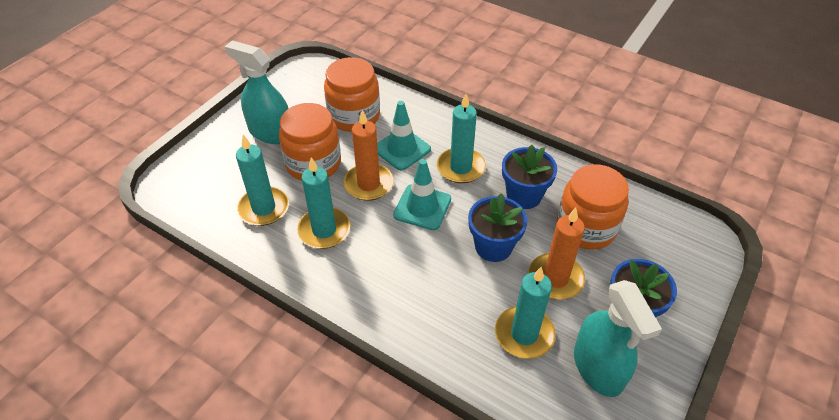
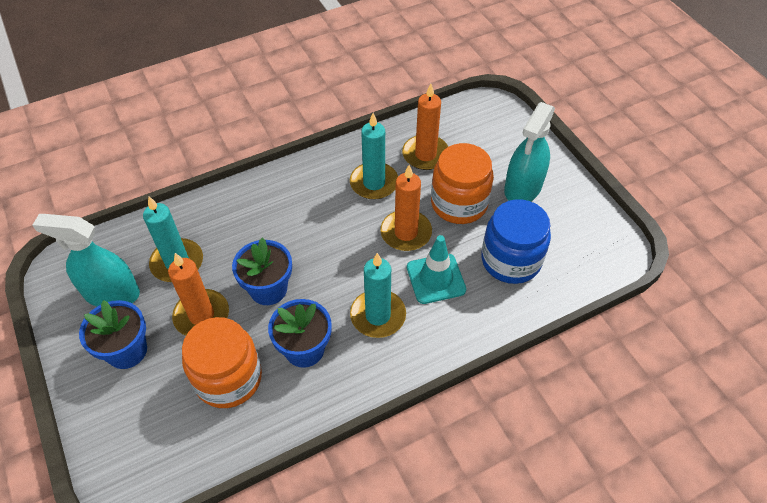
camera: 120 degrees right, 5 degrees up
turquoise spray bottle [224,41,289,144] -> turquoise spray bottle turned 150 degrees clockwise [504,102,555,201]
turquoise candle [236,135,289,226] -> orange candle [402,84,448,170]
orange jar [324,57,380,132] -> blue jar [481,199,551,284]
turquoise traffic cone [393,159,451,230] -> none

